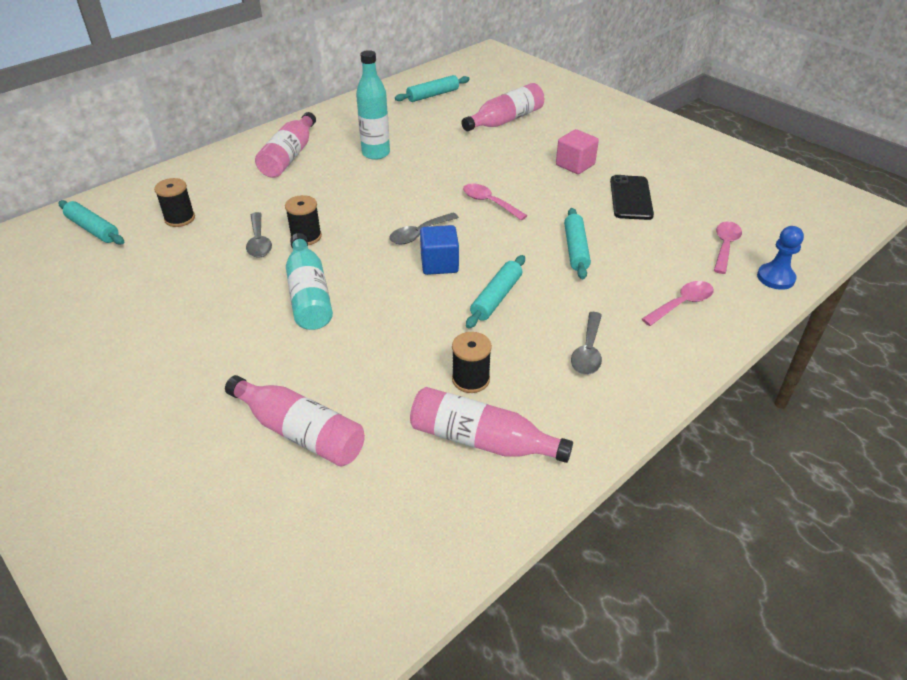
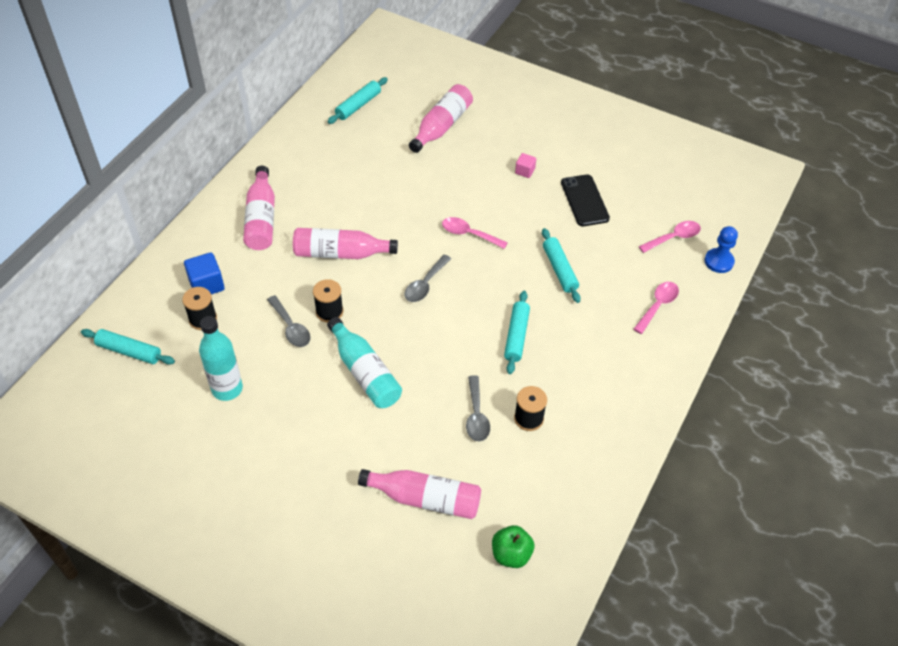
camera: 20 degrees left, 10 degrees up
turquoise bottle [356,50,390,160] -> turquoise bottle moved to [199,316,243,401]
pink bottle [410,387,573,463] -> pink bottle moved to [293,228,398,259]
blue cube [420,225,459,275] -> blue cube moved to [184,252,225,294]
pink cube [556,129,599,174] -> pink cube [515,153,536,178], size x0.60
grey spoon [571,312,602,375] -> grey spoon moved to [466,376,490,442]
pink spoon [714,221,742,274] -> pink spoon turned 60 degrees clockwise [639,221,701,253]
none -> green apple [492,525,534,568]

